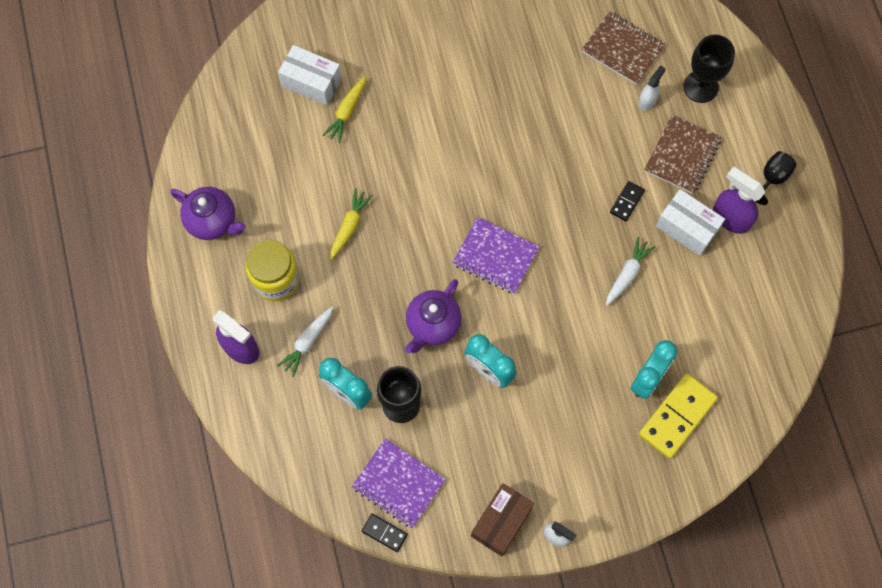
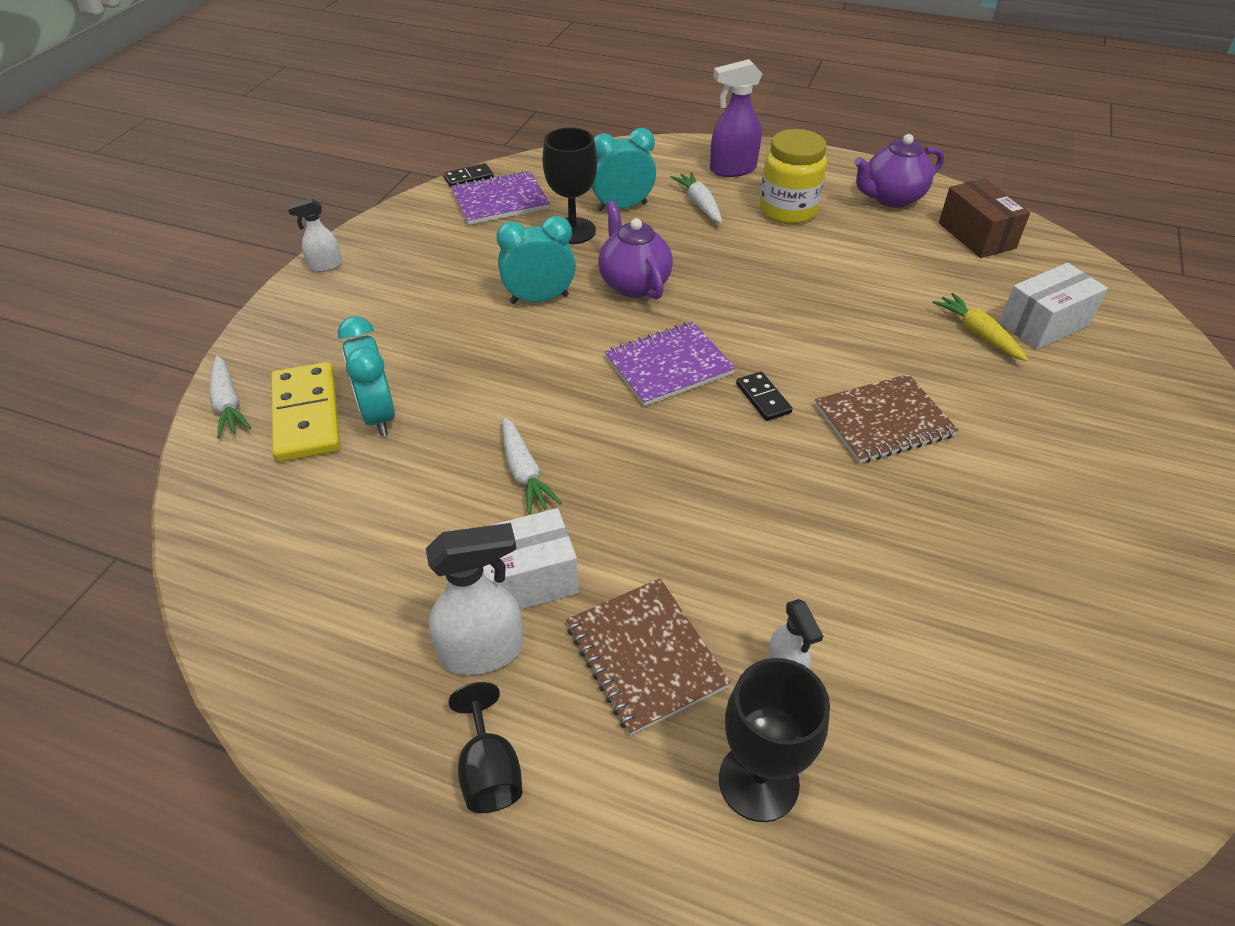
camera: 125 degrees right, 25 degrees down
yellow carrot [330,188,373,260] -> none
brown box [471,483,534,556] -> brown box moved to [939,178,1030,258]
brown notebook [581,11,665,85] -> brown notebook moved to [815,374,958,463]
black domino [610,181,645,221] -> black domino moved to [736,371,793,421]
purple spray bottle [713,167,765,234] -> white spray bottle [426,523,523,675]
none -> white carrot [210,355,251,439]

